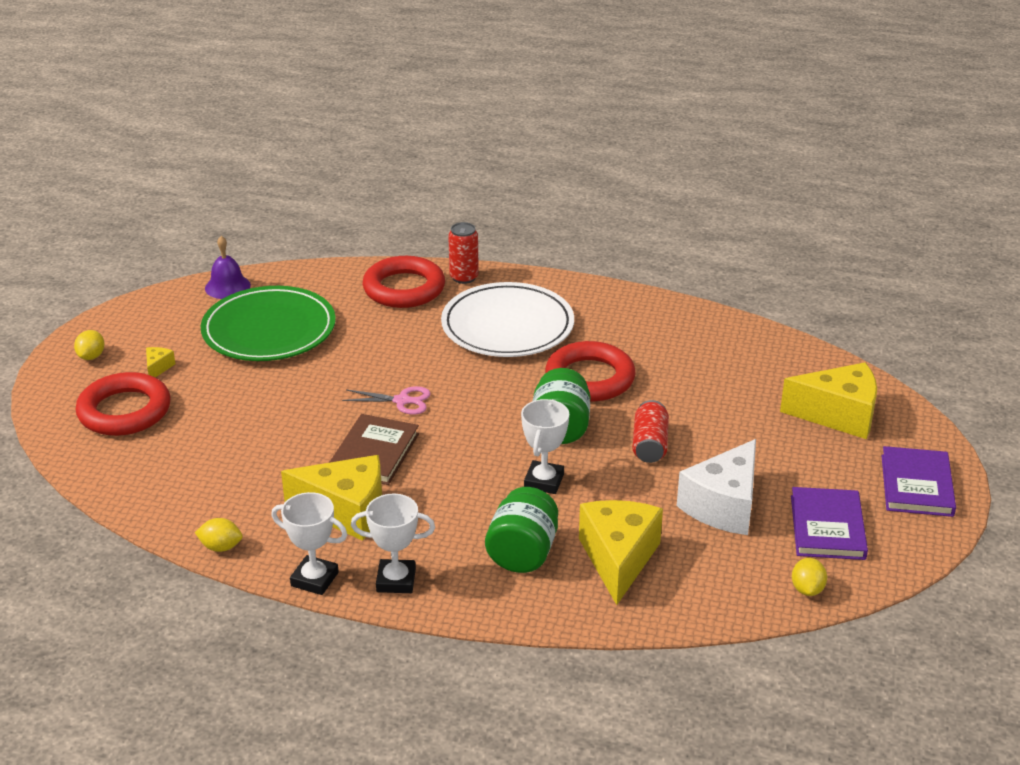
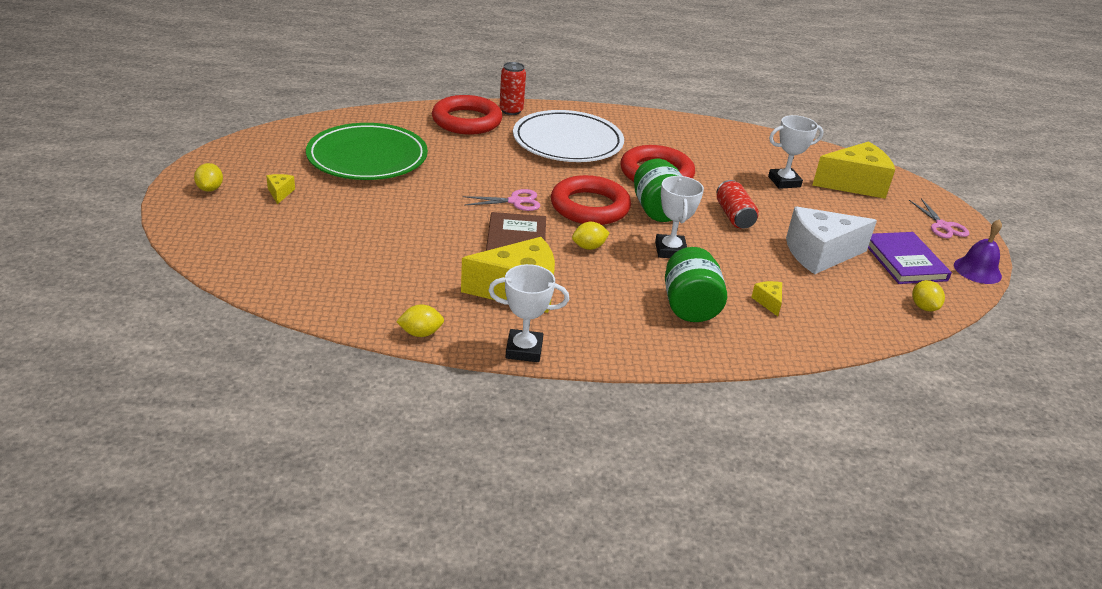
camera: 20 degrees left, 0 degrees up
red ring [76,372,171,436] -> red ring moved to [551,175,631,225]
purple bell [205,236,251,299] -> purple bell moved to [954,219,1002,284]
white trophy [351,494,435,593] -> white trophy moved to [768,115,823,189]
yellow cheese [579,500,663,605] -> yellow cheese [751,281,782,316], size x0.41
white cheese [677,439,756,535] -> white cheese turned 60 degrees clockwise [786,206,877,274]
purple book [881,446,956,517] -> pink scissors [909,199,969,238]
none -> yellow lemon [572,222,609,250]

